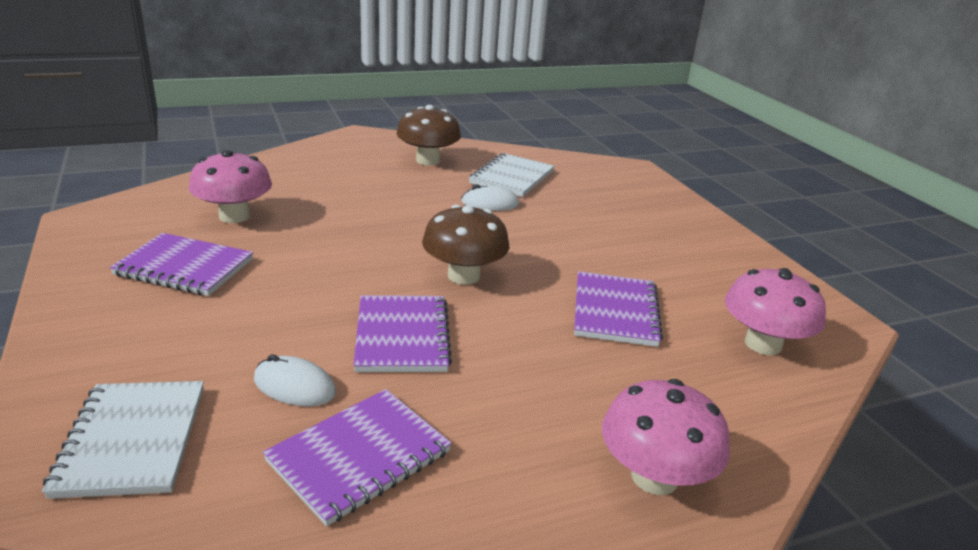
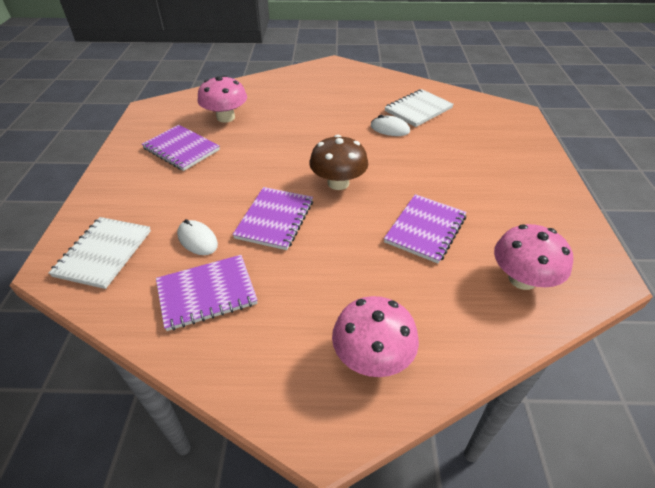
camera: 25 degrees right, 15 degrees up
brown mushroom [397,105,461,165] -> none

